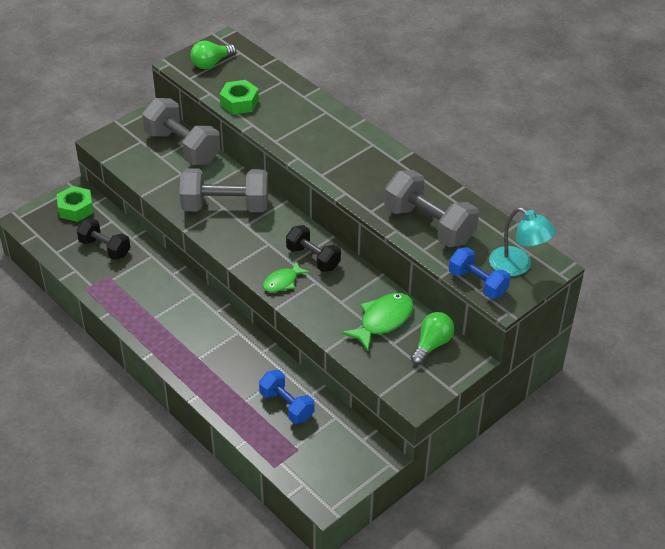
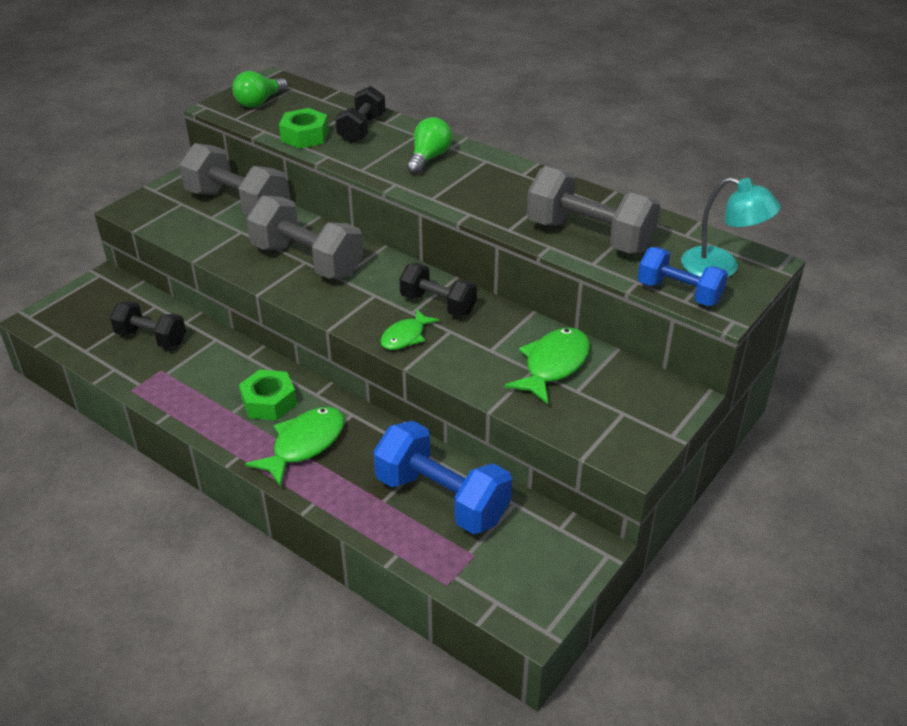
camera: 10 degrees left, 5 degrees down
green nut [57,186,94,222] -> green nut moved to [239,369,297,421]
grey dumbbell [180,168,268,212] -> grey dumbbell turned 45 degrees clockwise [247,195,363,279]
blue dumbbell [259,370,314,424] -> blue dumbbell [373,421,512,534], size x1.61
green light bulb [411,312,454,365] -> green light bulb moved to [407,117,452,174]
none -> green fish [245,407,345,487]
none -> black dumbbell [335,86,385,143]

